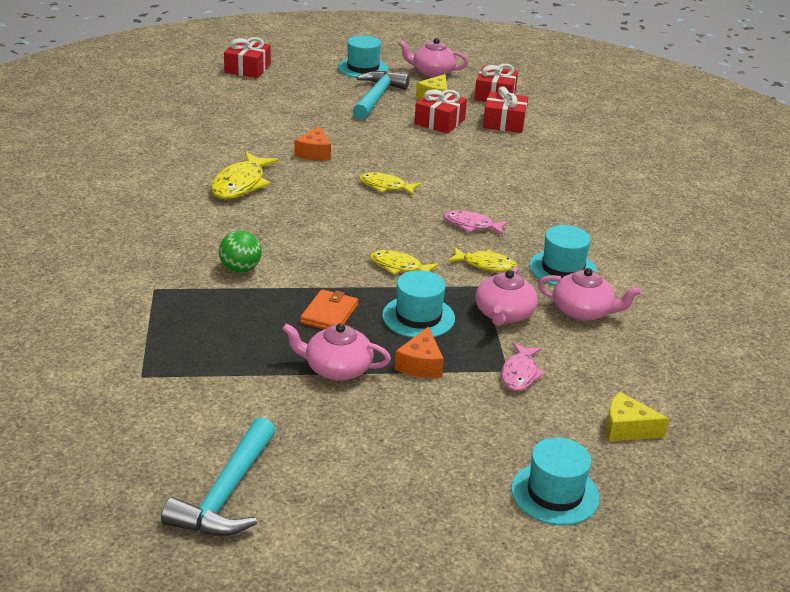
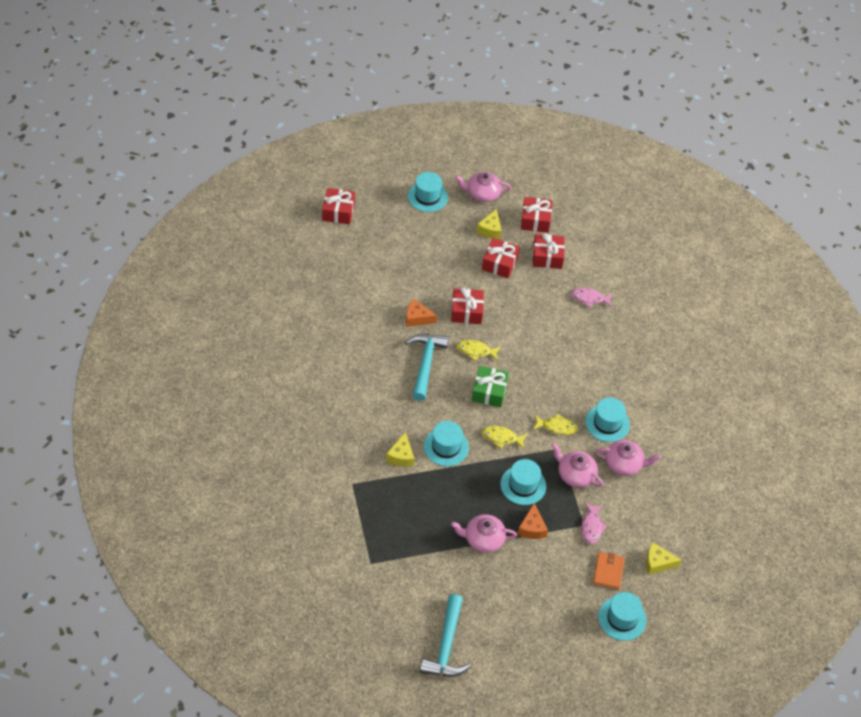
camera: 10 degrees left, 20 degrees up
yellow fish [211,152,279,199] -> none
green ball [219,230,262,273] -> yellow cheese [386,432,414,467]
orange cheese [295,126,331,161] -> orange cheese turned 105 degrees clockwise [406,299,437,327]
orange wallet [300,289,358,329] -> orange wallet moved to [593,552,625,590]
turquoise hammer [353,71,410,120] -> turquoise hammer moved to [405,334,449,401]
pink fish [444,210,509,235] -> pink fish moved to [571,288,613,308]
pink teapot [475,266,538,326] -> pink teapot turned 120 degrees clockwise [551,442,603,488]
none -> turquoise hat [424,421,469,466]
none -> red gift [451,287,484,324]
none -> green gift [472,366,509,407]

